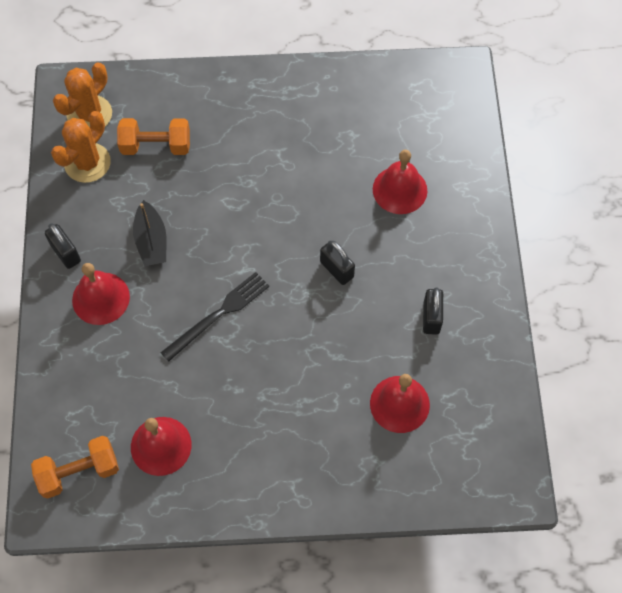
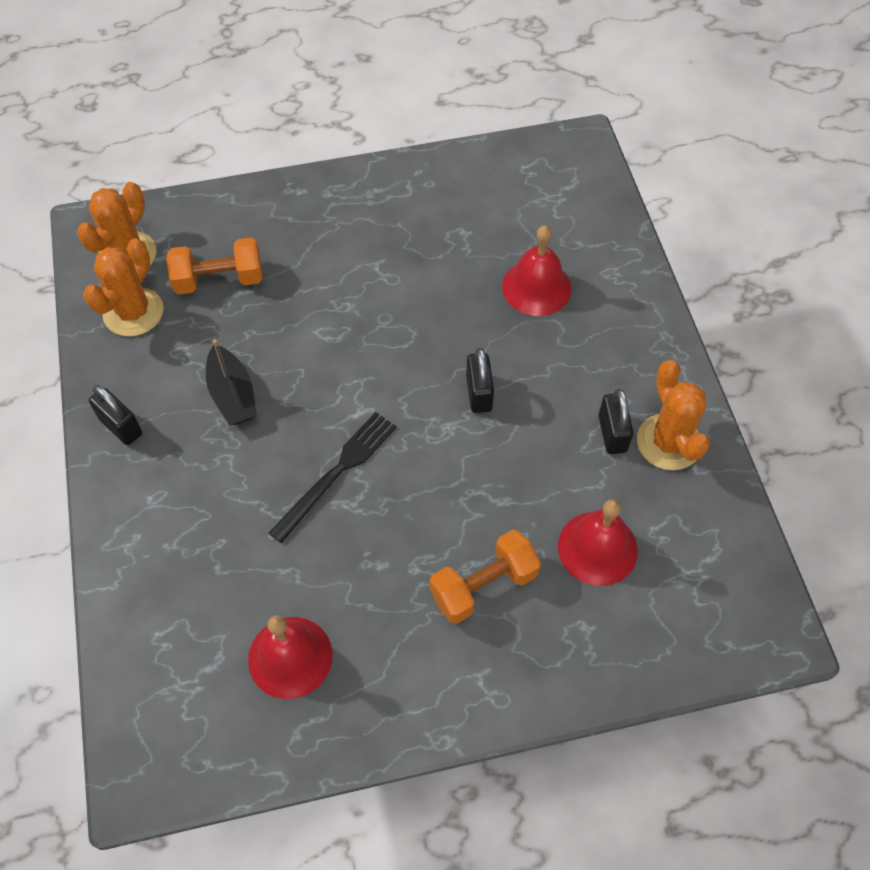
camera: 10 degrees left, 5 degrees down
orange dumbbell [31,436,119,499] -> orange dumbbell moved to [430,530,541,624]
red bell [72,263,130,325] -> none
black padlock [320,241,355,285] -> black padlock turned 45 degrees clockwise [466,348,494,413]
none -> orange cactus [637,360,710,470]

